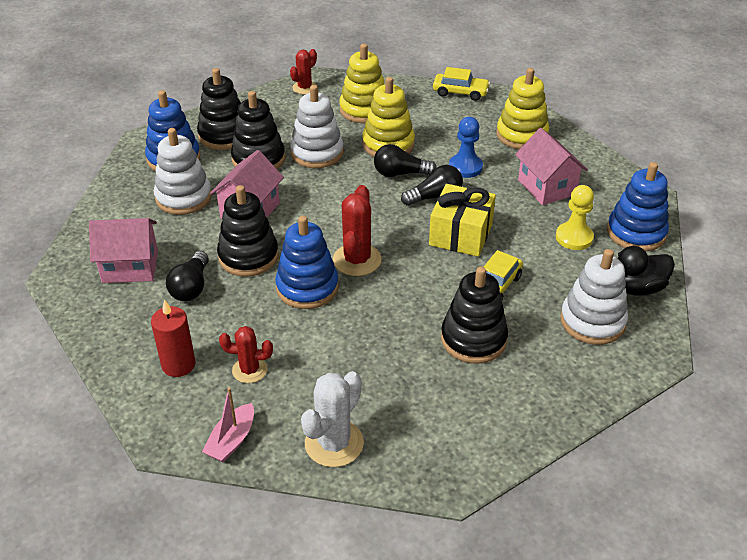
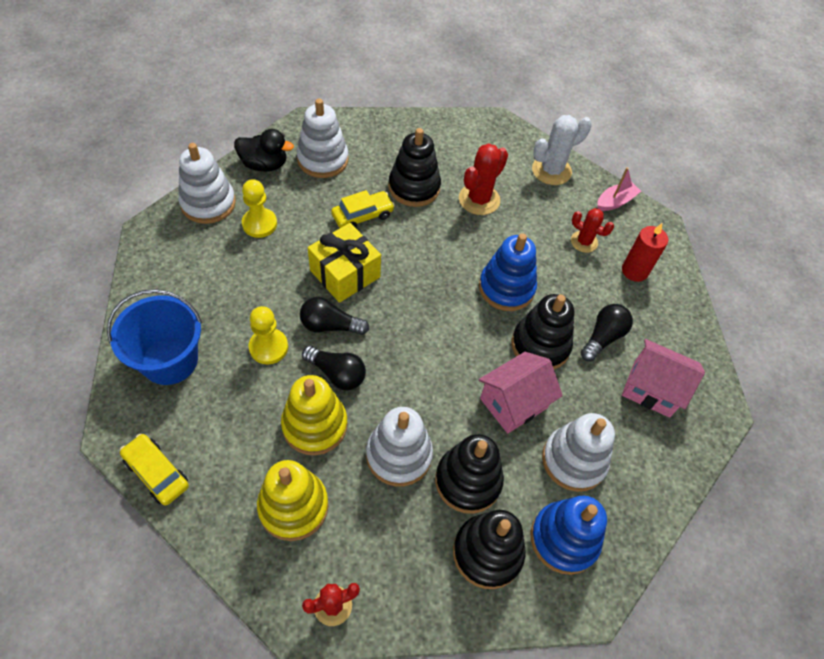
camera: 155 degrees left, 15 degrees up
red cactus [333,185,381,276] -> red cactus moved to [459,143,508,215]
blue pawn [449,117,483,178] -> yellow pawn [248,306,288,364]
yellow stacking toy [496,68,549,149] -> blue bucket [107,289,202,385]
pink house [515,128,588,205] -> none
blue stacking toy [607,162,669,251] -> white stacking toy [178,143,236,224]

